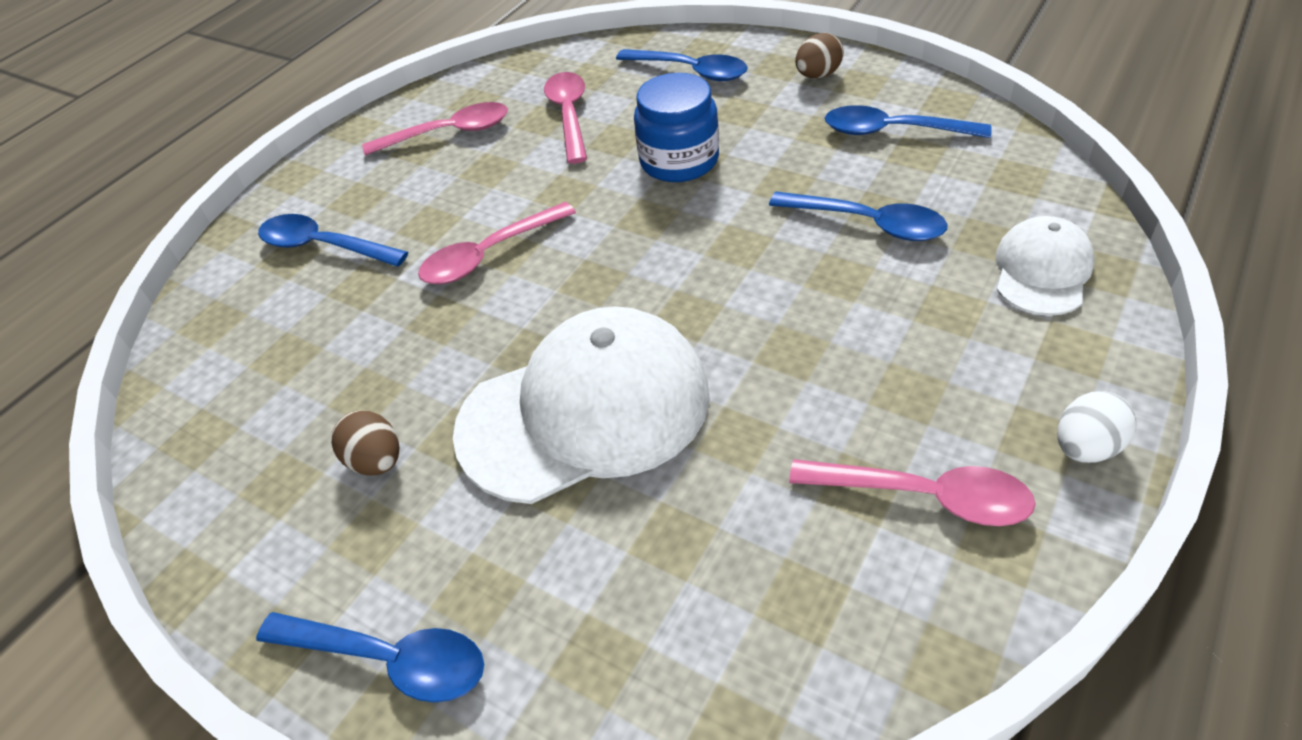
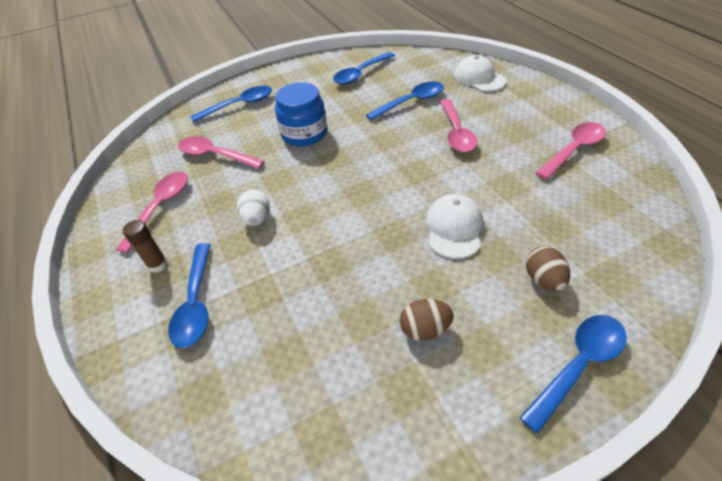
camera: 60 degrees left, 0 degrees up
blue spoon [258,214,408,267] -> blue spoon turned 60 degrees counterclockwise [168,243,211,348]
pink spoon [418,202,576,284] -> pink spoon moved to [440,99,478,153]
white cap [453,306,710,504] -> white cap [426,194,483,259], size x0.52
brown egg [795,33,844,78] -> brown egg moved to [526,246,570,291]
white egg [1057,391,1136,463] -> white egg moved to [237,189,270,226]
none -> brown glue stick [123,220,168,273]

